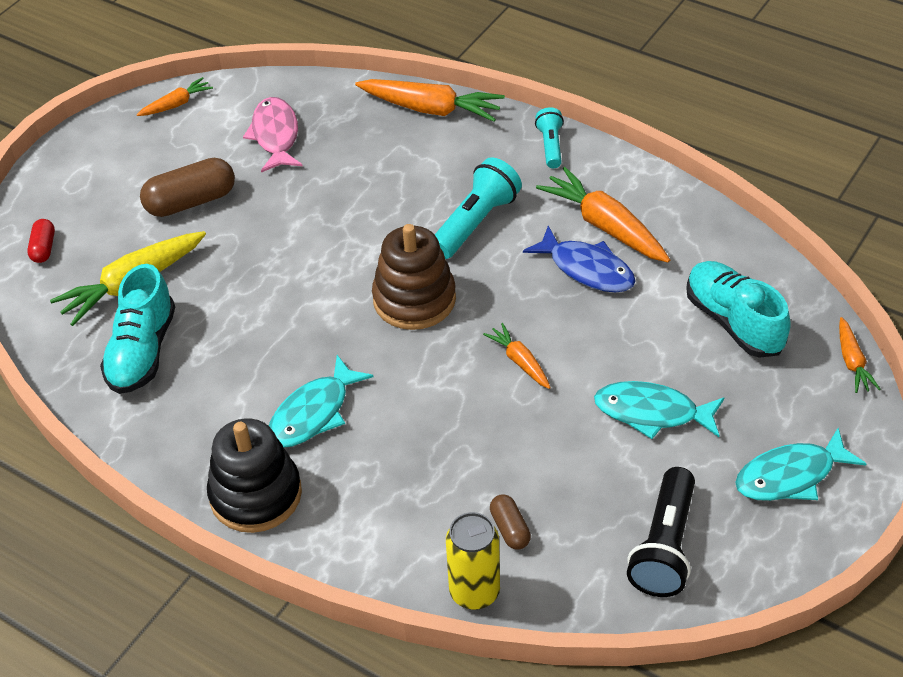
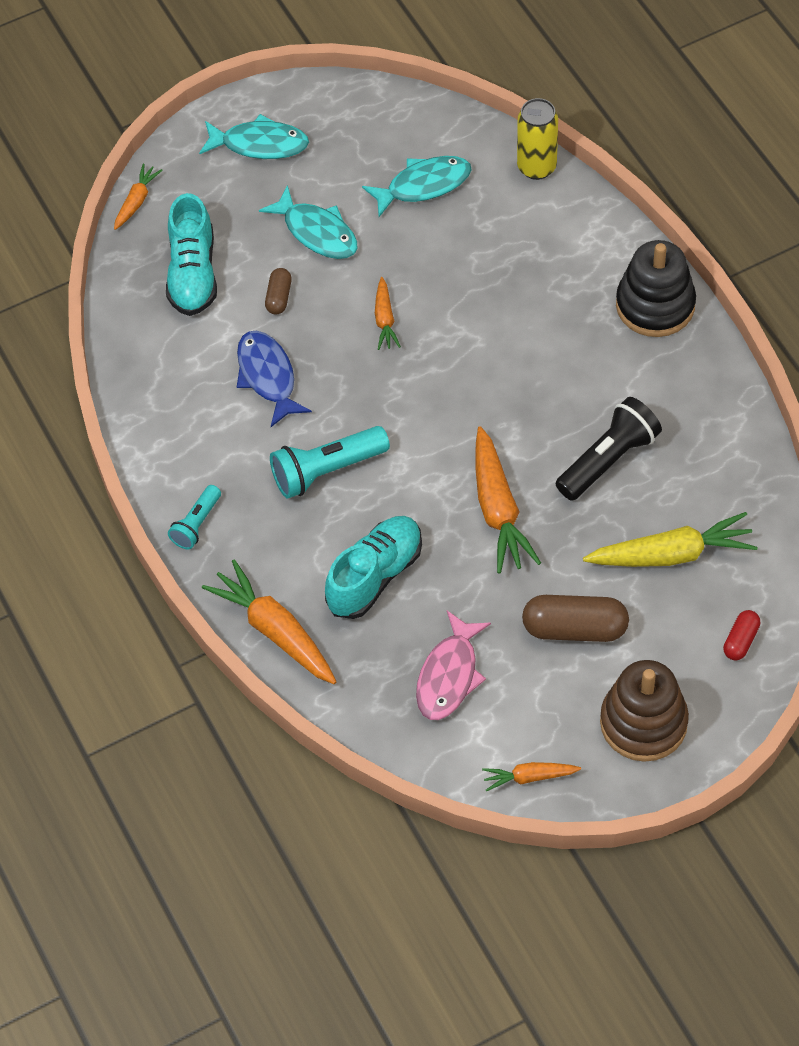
camera: 150 degrees left, 10 degrees up
turquoise shoe [100,264,175,394] -> turquoise shoe moved to [325,516,422,619]
turquoise fish [269,355,374,448] -> turquoise fish moved to [362,156,472,217]
brown stacking toy [372,224,456,330] -> brown stacking toy moved to [600,660,689,762]
brown capsule [490,494,531,550] -> brown capsule moved to [265,268,292,315]
orange carrot [536,167,670,263] -> orange carrot moved to [475,426,541,574]
black flashlight [627,467,695,597] -> black flashlight moved to [556,397,662,501]

